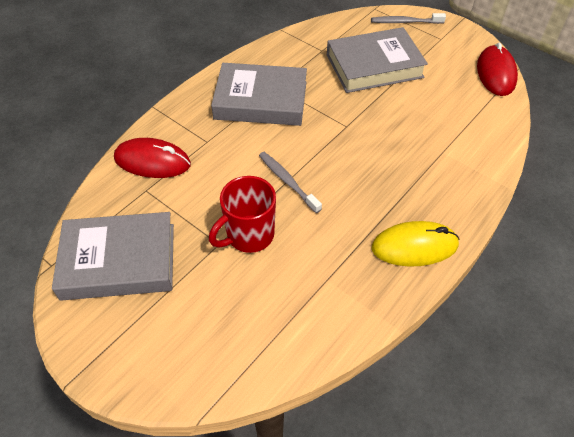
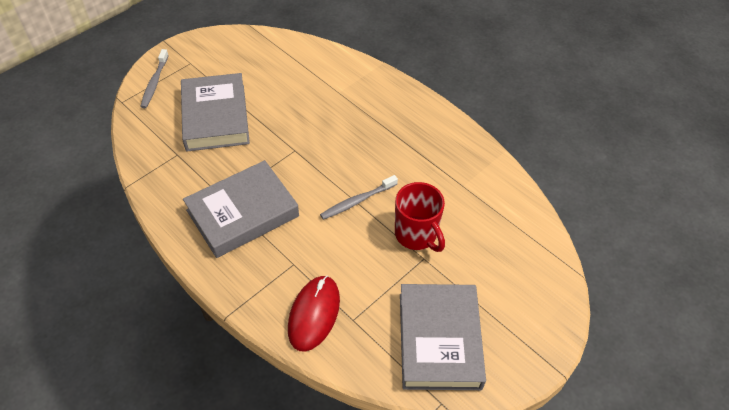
camera: 85 degrees left, 0 degrees up
grey book [211,63,307,126] -> grey book turned 45 degrees clockwise [183,160,299,258]
yellow mouse [372,221,460,267] -> none
red mouse [477,43,518,96] -> none

